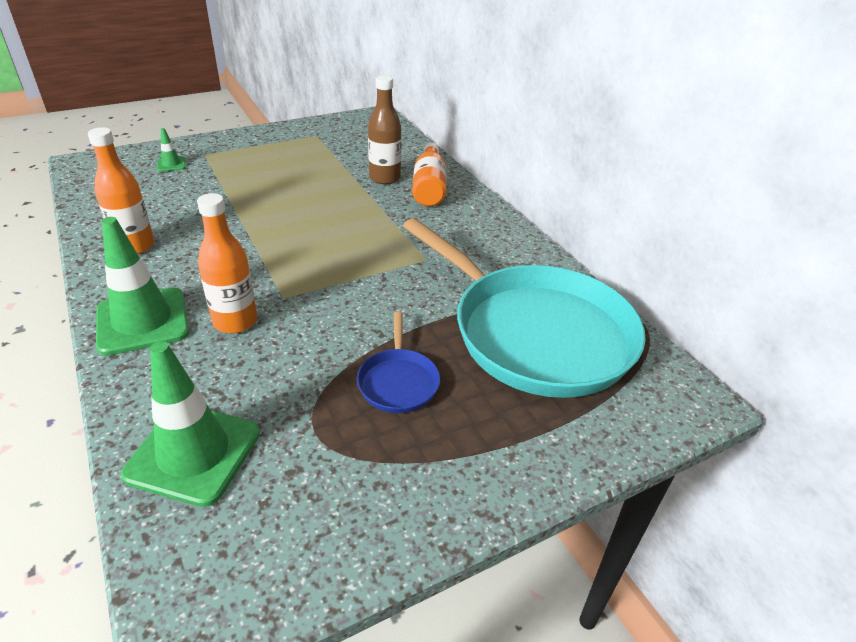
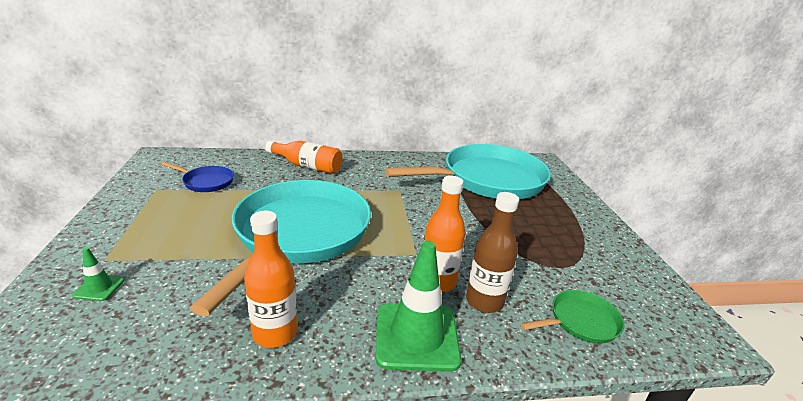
camera: 70 degrees left, 10 degrees down
green traffic cone [121,341,260,507] -> green pan [521,290,624,344]
blue pan [357,312,440,413] -> blue pan moved to [161,162,234,192]
brown bottle [368,75,402,184] -> brown bottle moved to [466,192,519,313]
none -> turquoise pan [190,180,371,316]

